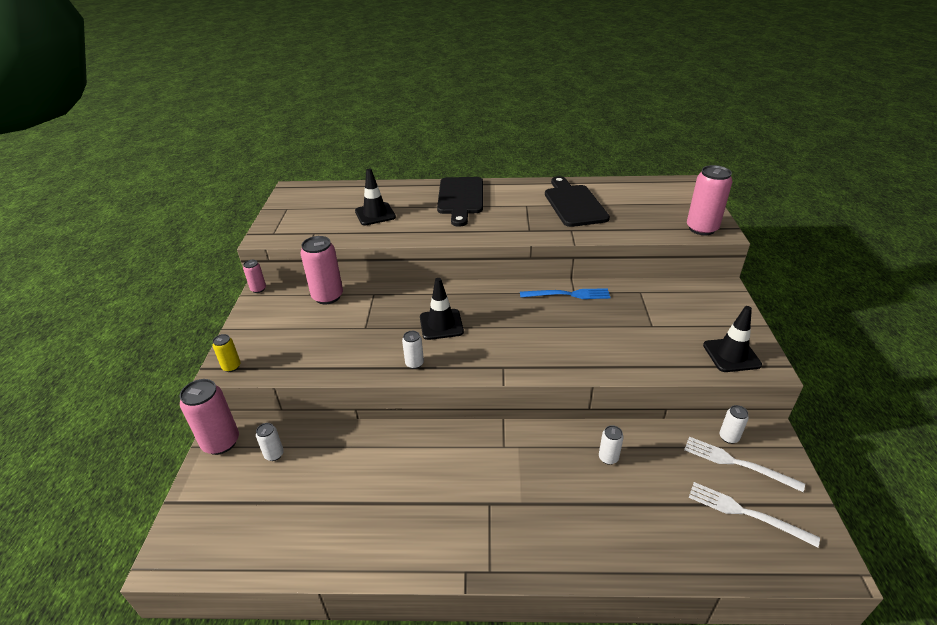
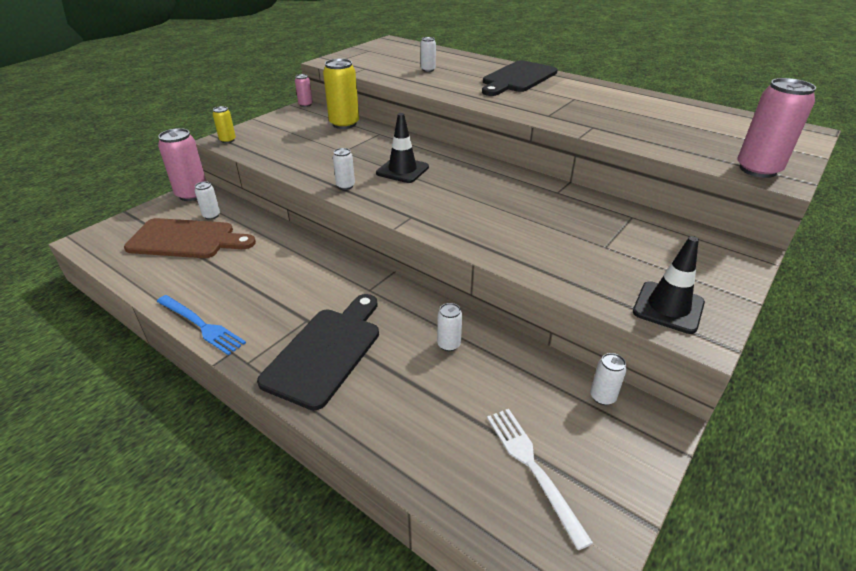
camera: 35 degrees right, 0 degrees up
pink can [300,236,343,304] -> yellow can [323,59,359,129]
black traffic cone [355,169,396,225] -> white can [421,37,436,72]
blue fork [520,288,611,299] -> blue fork moved to [156,295,246,355]
black cutting board [545,176,610,227] -> black cutting board moved to [257,294,379,410]
white fork [684,437,805,492] -> none
none -> brown cutting board [124,218,256,258]

